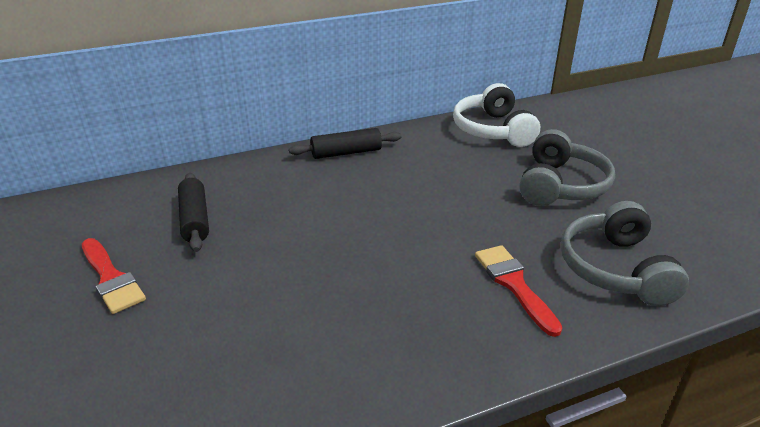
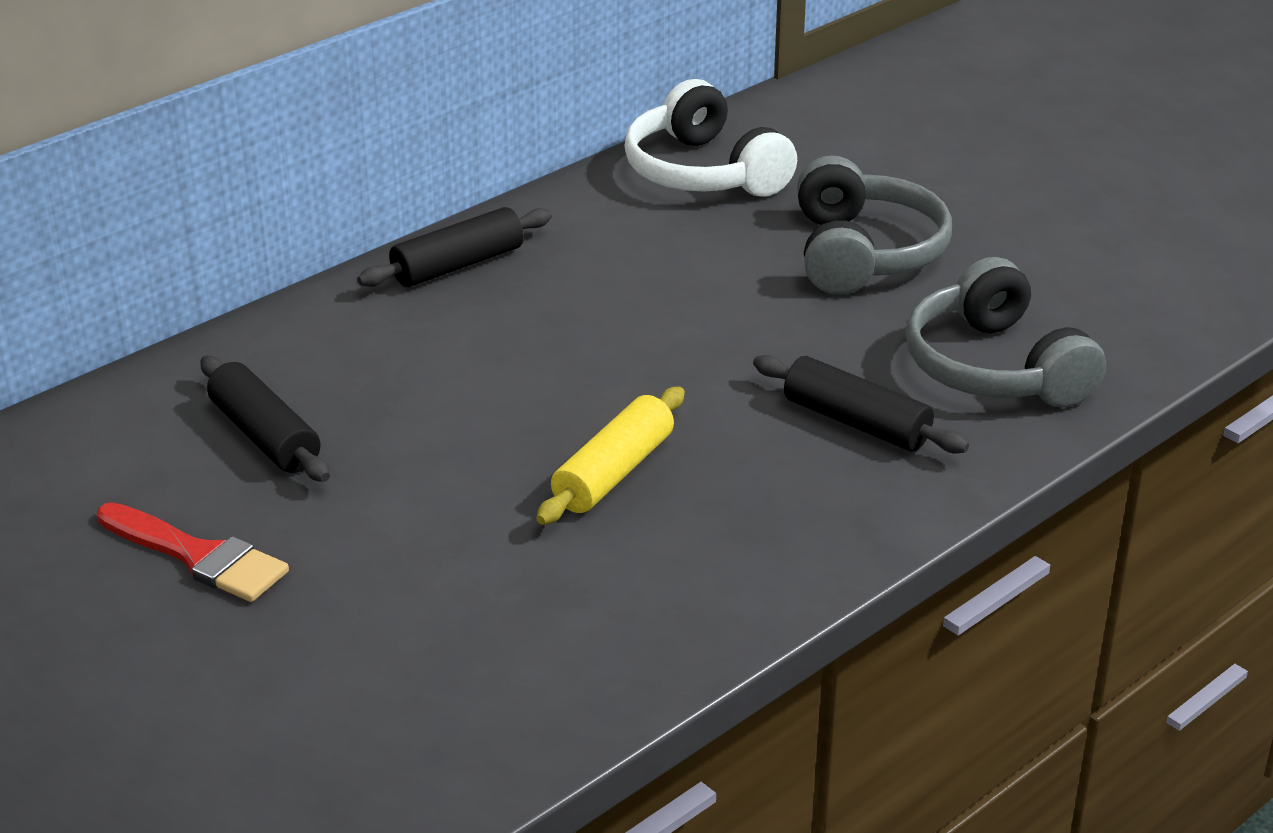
camera: 20 degrees left, 0 degrees up
red brush [475,245,563,337] -> black rolling pin [753,355,969,454]
none -> yellow rolling pin [536,387,685,525]

